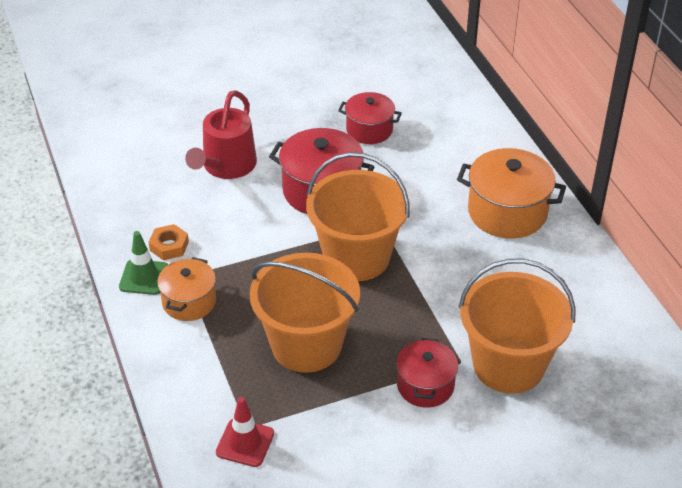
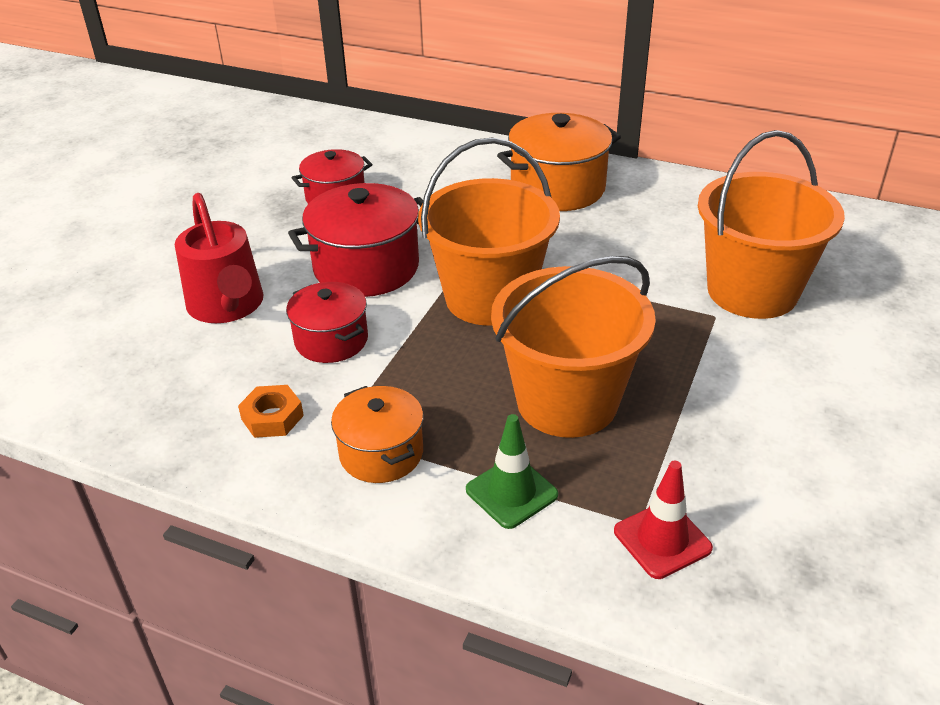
camera: 45 degrees left, 5 degrees down
green traffic cone [119,231,168,295] -> green traffic cone moved to [466,414,558,529]
red pot [396,338,458,408] -> red pot moved to [286,282,368,363]

